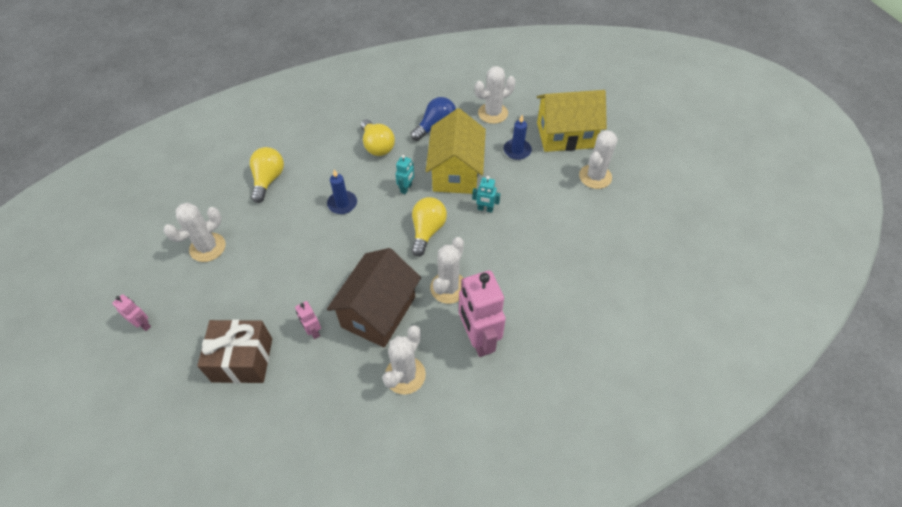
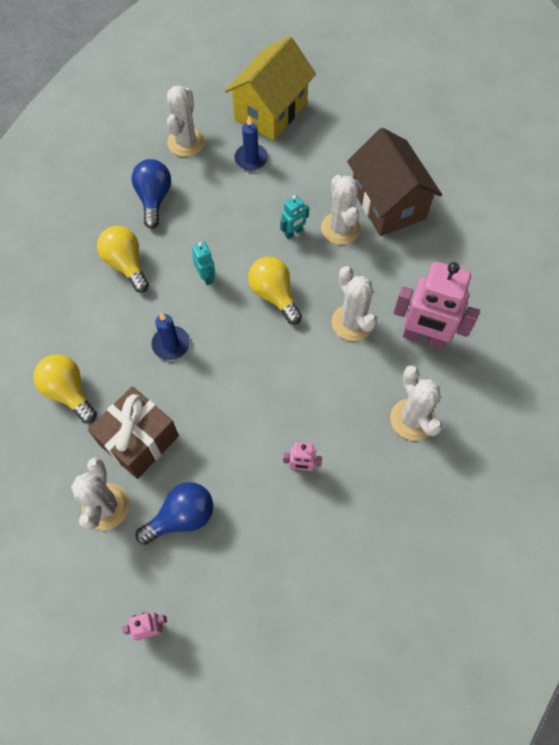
camera: 50 degrees left, 10 degrees up
brown gift [197,319,272,383] -> brown gift moved to [88,386,179,479]
brown house [327,248,421,348] -> brown house moved to [347,128,442,236]
yellow light bulb [361,119,395,156] -> yellow light bulb turned 135 degrees counterclockwise [97,226,149,293]
yellow house [426,108,486,194] -> none
white cactus [579,130,618,189] -> white cactus moved to [321,175,361,245]
none -> blue light bulb [135,482,213,545]

